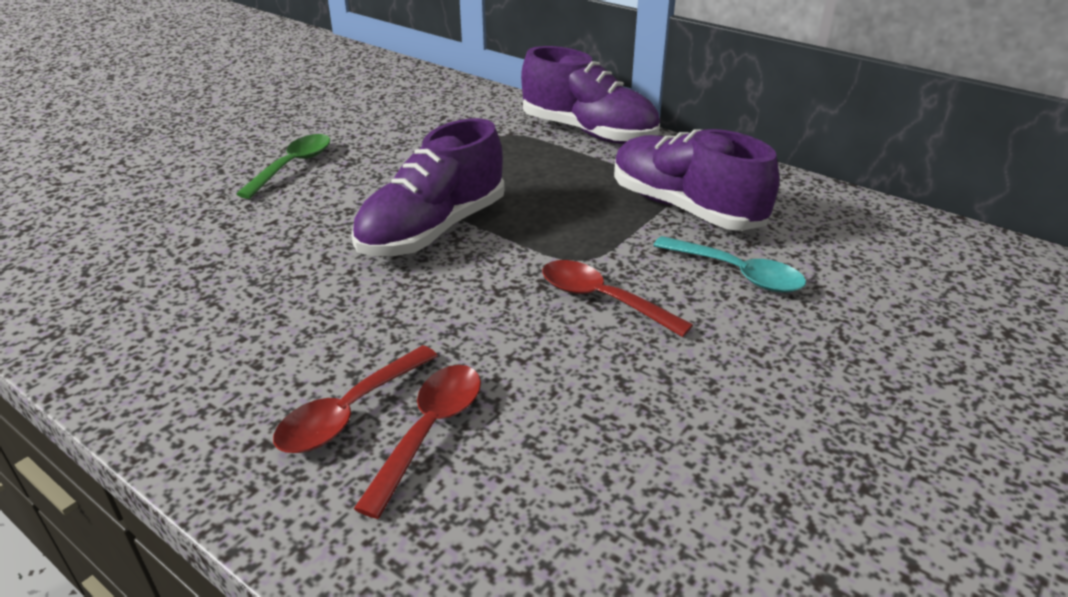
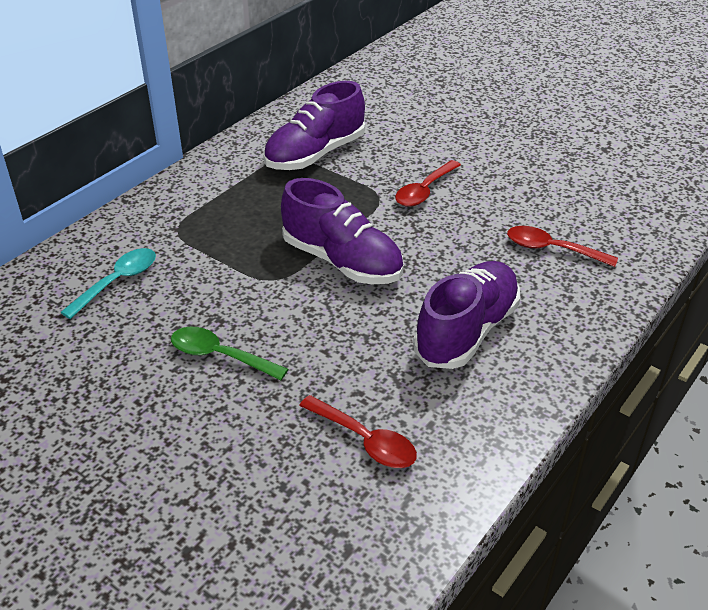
camera: 90 degrees left, 5 degrees up
red spoon [273,345,438,453] -> red spoon moved to [299,395,417,468]
purple shoe [521,46,660,144] -> purple shoe moved to [413,261,520,369]
turquoise spoon [653,236,806,292] -> turquoise spoon moved to [60,248,156,319]

